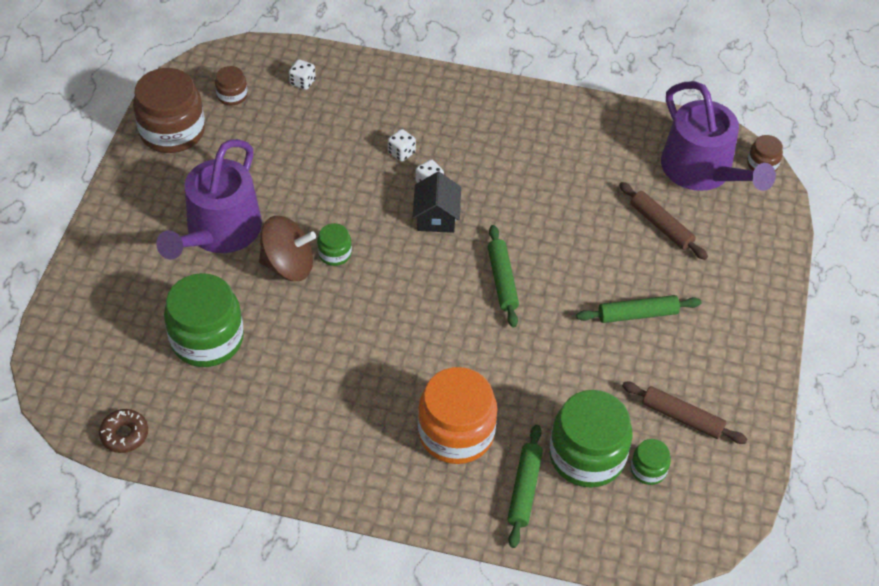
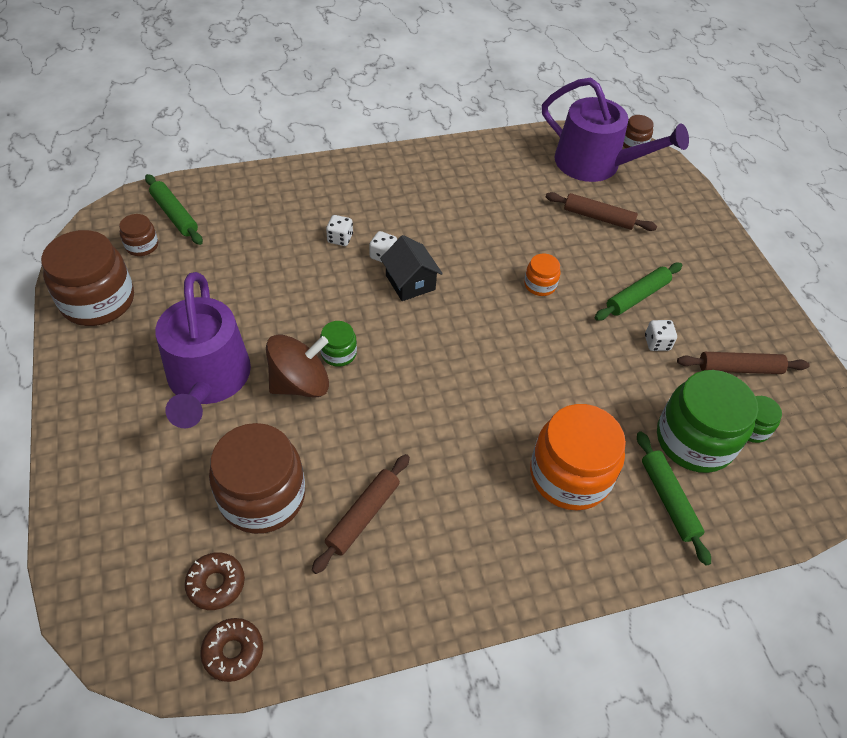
camera: 30 degrees left, 0 degrees up
green jar [164,273,244,367] -> brown jar [209,423,305,534]
white dice [289,59,316,90] -> white dice moved to [645,320,677,351]
green rolling pin [488,225,519,328] -> green rolling pin moved to [145,174,203,245]
none -> brown donut [185,553,245,610]
none -> brown rolling pin [312,454,410,574]
none -> orange jar [524,254,560,296]

